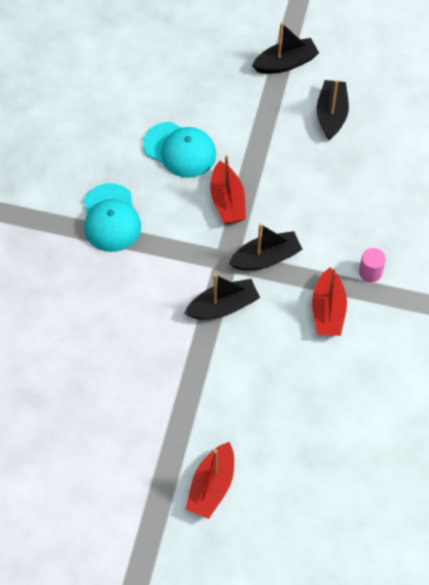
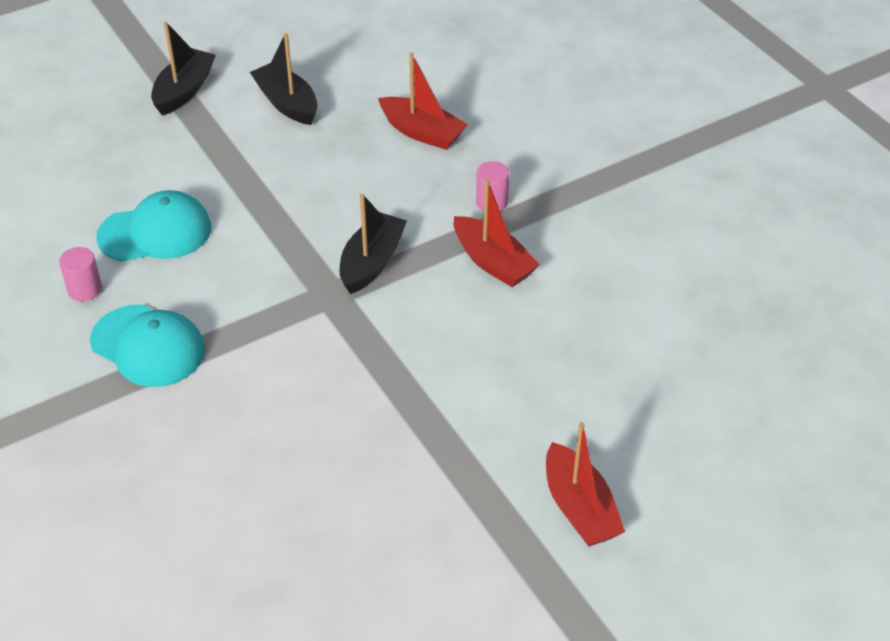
camera: 45 degrees left, 15 degrees down
black boat [185,274,260,320] -> none
red boat [210,155,246,224] -> red boat moved to [378,53,468,150]
none -> pink cylinder [59,247,102,301]

